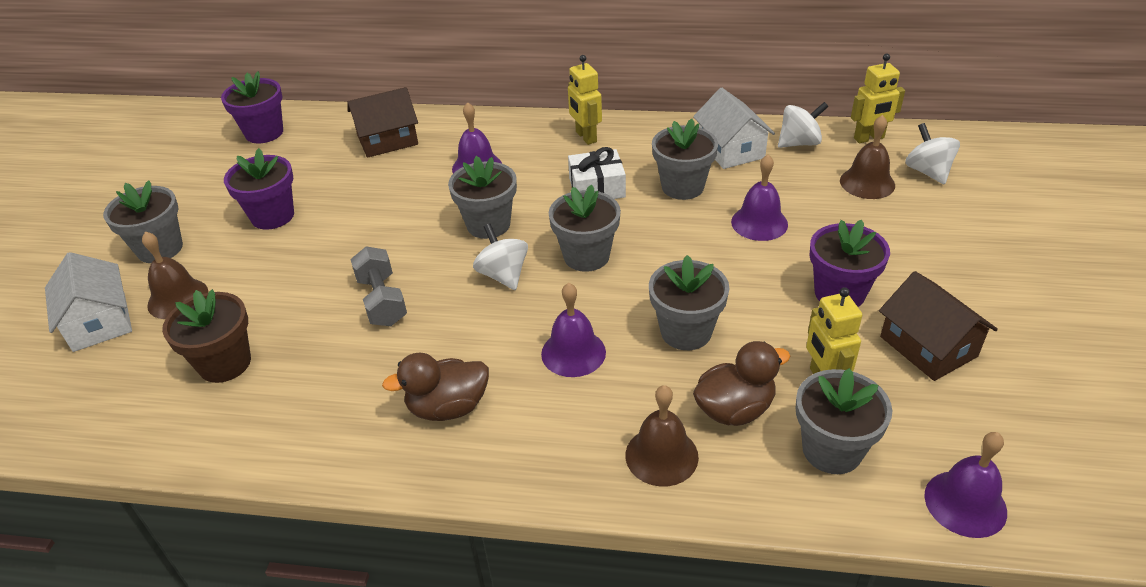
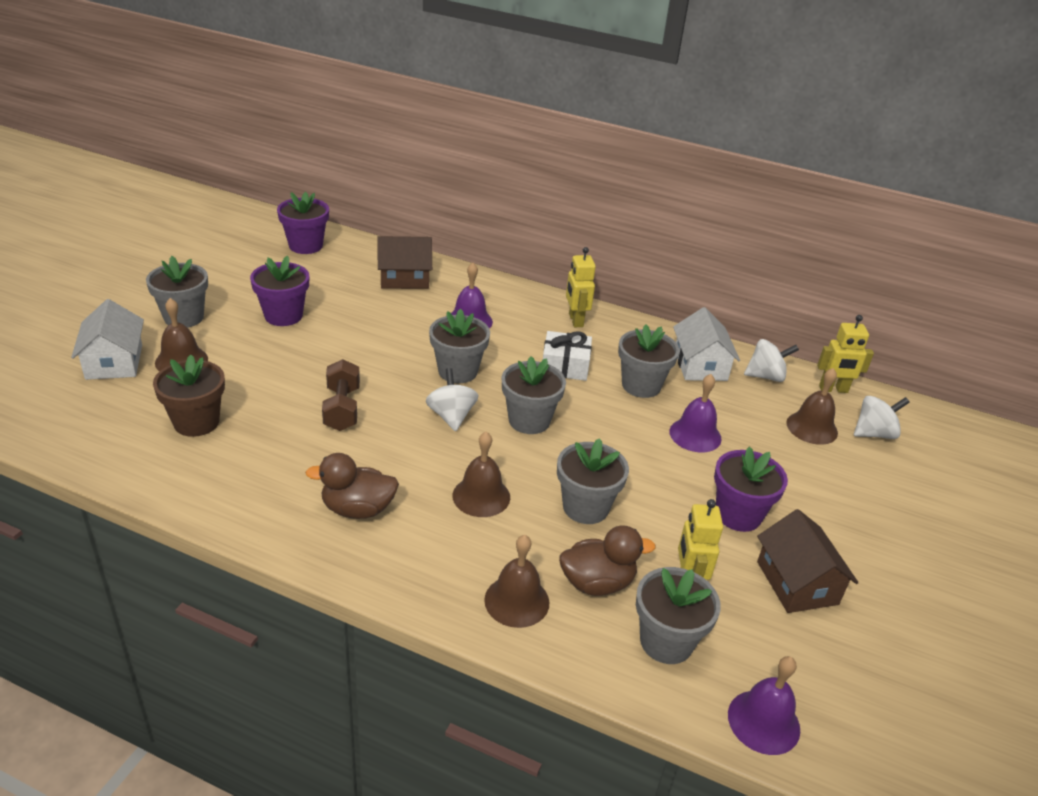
camera: 10 degrees right, 5 degrees down
grey dumbbell [350,246,407,326] -> brown dumbbell [322,359,360,431]
purple bell [541,283,606,377] -> brown bell [452,432,510,517]
white spinning top [905,123,960,184] -> white spinning top turned 75 degrees clockwise [854,396,910,439]

